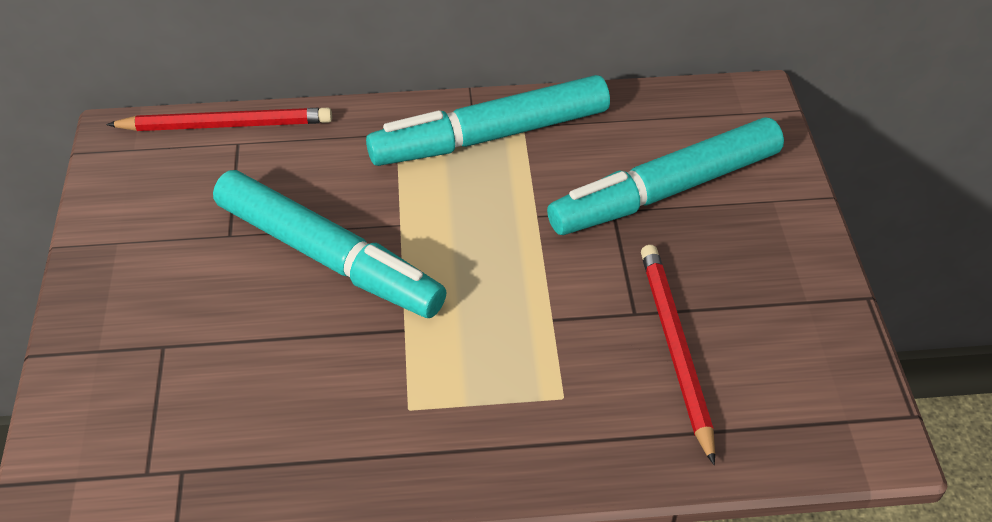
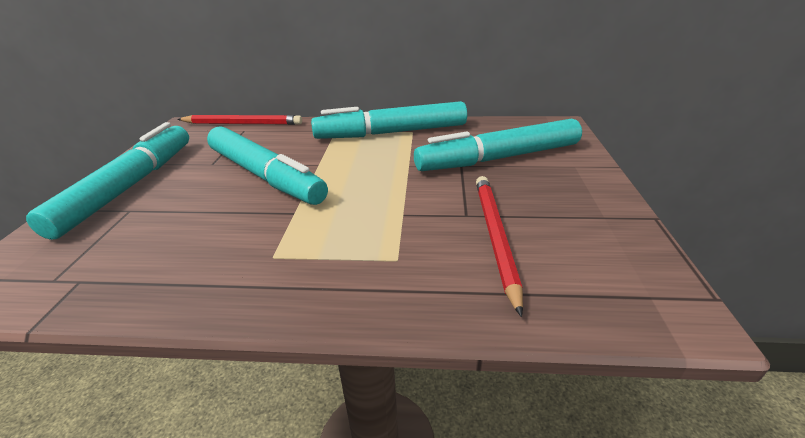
camera: 10 degrees right, 15 degrees down
none -> turquoise marker [26,122,189,240]

